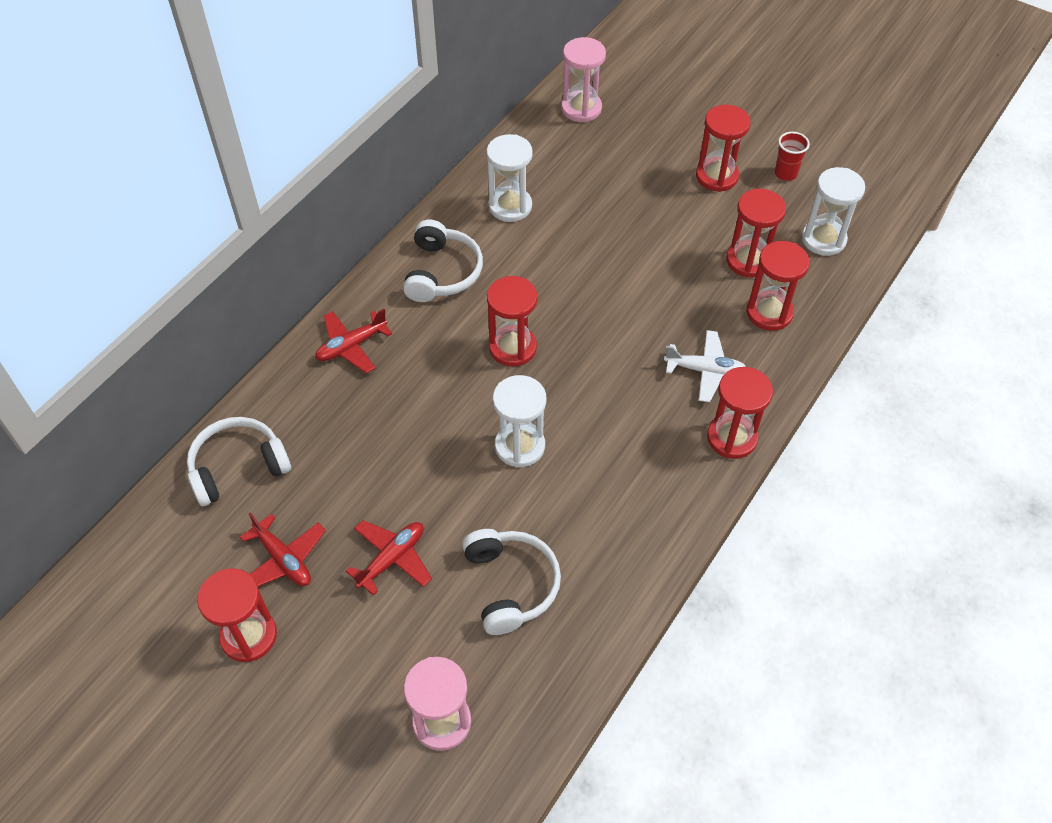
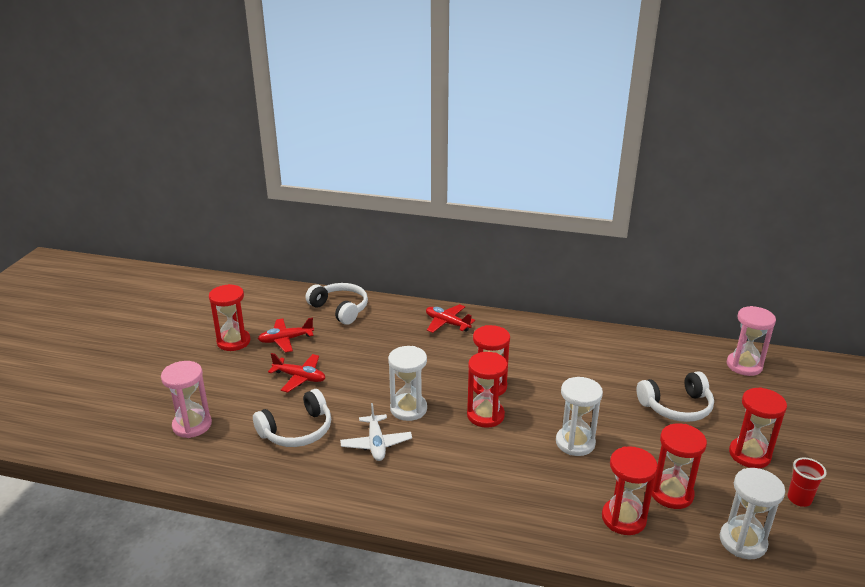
camera: 70 degrees right, 25 degrees down
red plane [240,512,326,586] -> red plane turned 45 degrees clockwise [258,318,314,353]
white headphones [403,220,483,302] -> white headphones moved to [636,371,714,422]
white hourglass [487,134,533,222] -> white hourglass moved to [556,377,603,456]
white plane [664,330,746,402] -> white plane moved to [340,403,412,461]
red hourglass [707,367,773,459] -> red hourglass moved to [467,352,508,428]

